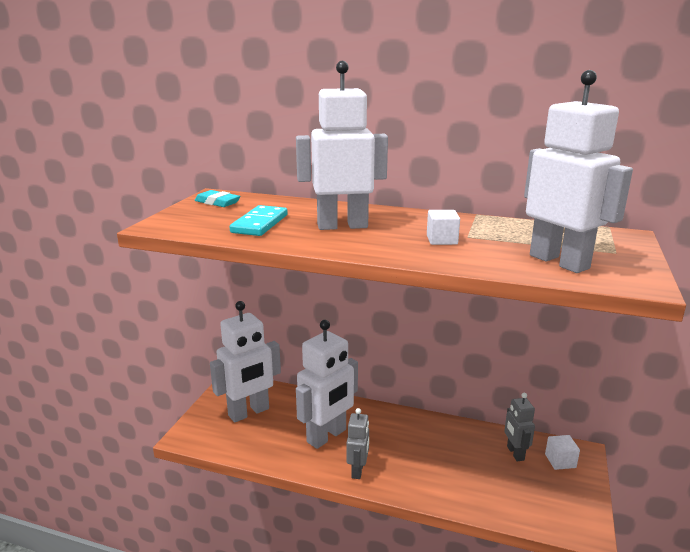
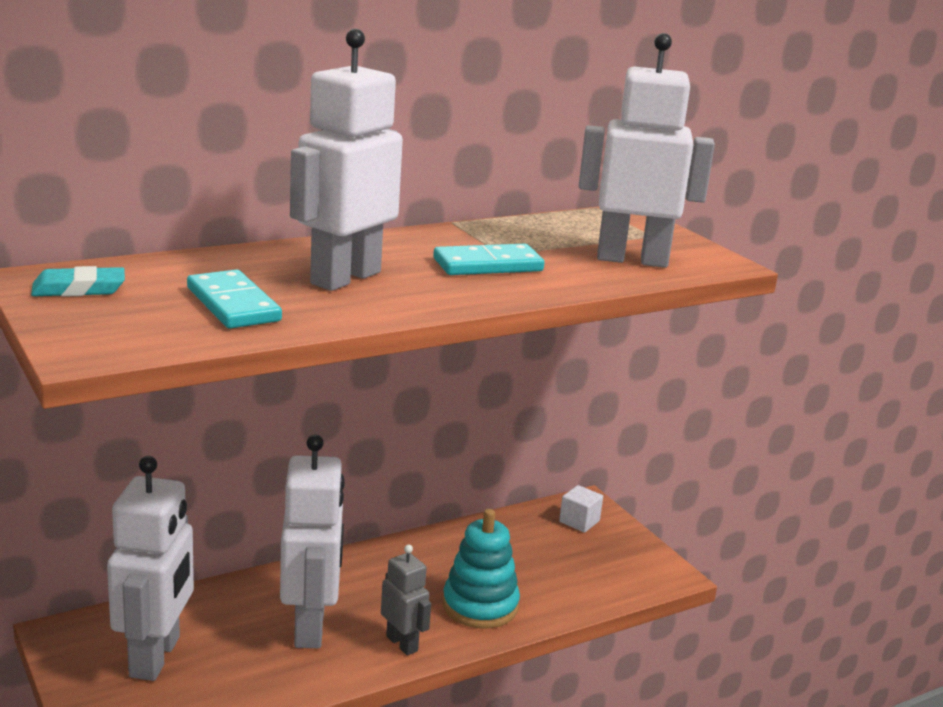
camera: 50 degrees left, 0 degrees up
white cube [427,210,460,245] -> turquoise domino [433,244,545,275]
grey robot [504,393,535,461] -> none
none -> turquoise stacking toy [443,509,520,628]

